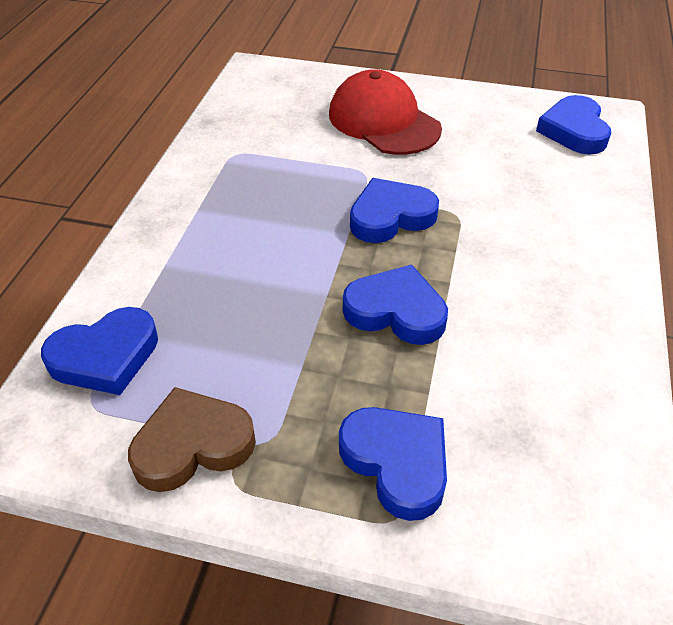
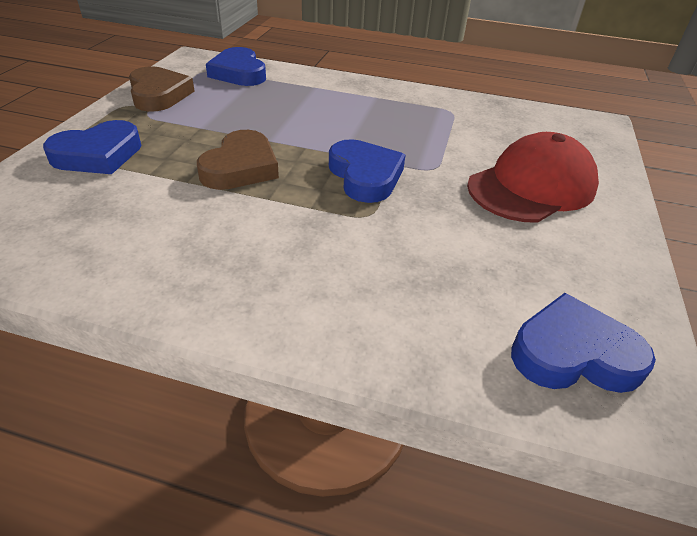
camera: 90 degrees right, 5 degrees down
blue heart [343,265,448,345] -> brown heart [197,130,279,190]

